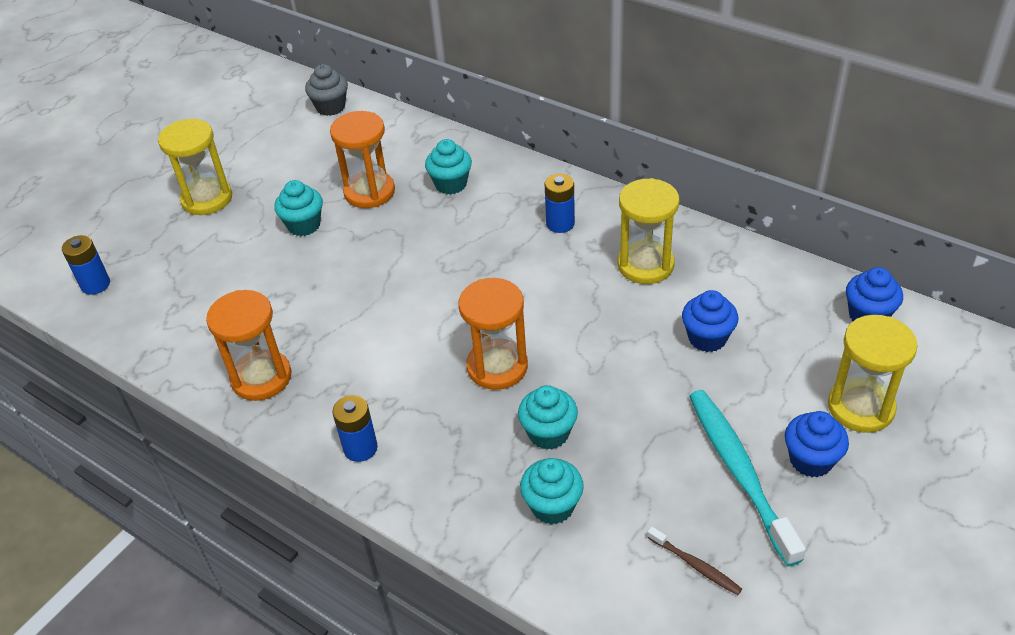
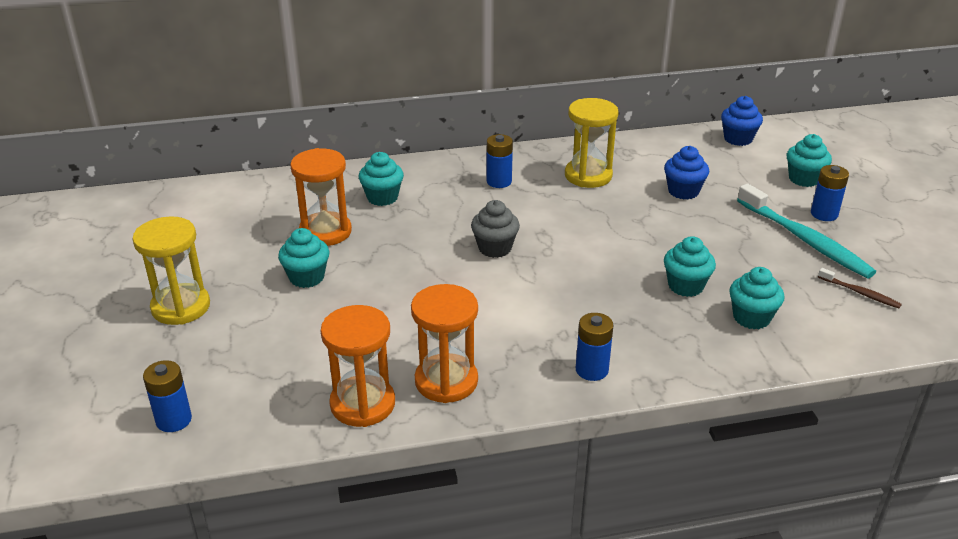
camera: 50 degrees left, 10 degrees down
grey cupcake [305,64,348,116] -> grey cupcake moved to [471,200,520,258]
orange hourglass [458,278,528,390] -> orange hourglass moved to [321,305,395,427]
brown toothbrush [647,527,742,595] -> brown toothbrush turned 45 degrees clockwise [818,268,902,308]
turquoise toothbrush [690,390,806,567] -> turquoise toothbrush turned 150 degrees counterclockwise [737,183,876,279]
blue cupcake [785,411,849,477] -> blue battery [811,165,849,221]
yellow hourglass [828,315,917,433] -> turquoise cupcake [787,134,832,187]

